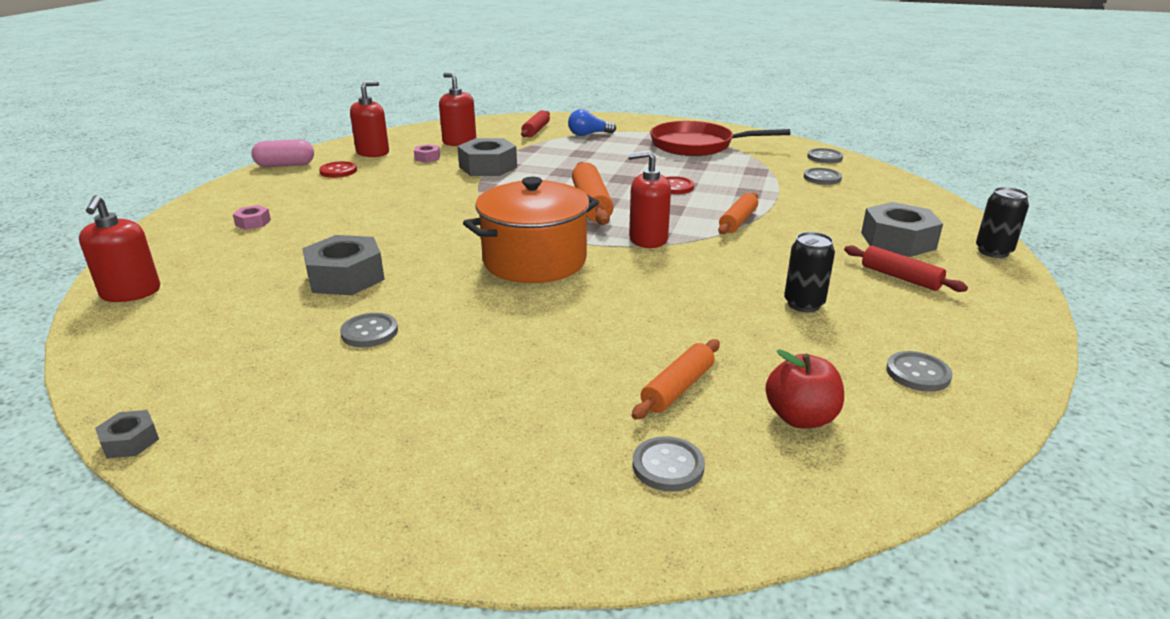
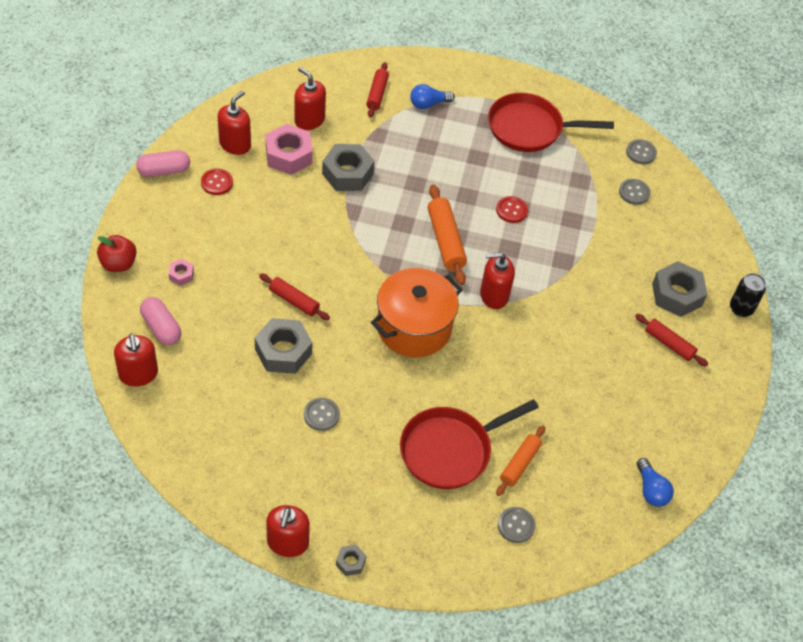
camera: 10 degrees left, 25 degrees up
grey nut [95,410,159,458] -> grey nut moved to [336,545,366,576]
pink nut [414,144,440,163] -> pink nut [266,124,313,175], size x2.08
orange rolling pin [718,193,758,234] -> none
red apple [765,349,844,428] -> red apple moved to [97,235,136,272]
black can [784,232,835,312] -> none
grey button [886,351,952,392] -> none
none -> pink capsule [140,297,181,345]
none -> red rolling pin [259,274,330,320]
none -> red soap dispenser [266,505,310,557]
none -> red pan [400,399,539,489]
none -> blue light bulb [637,458,674,507]

